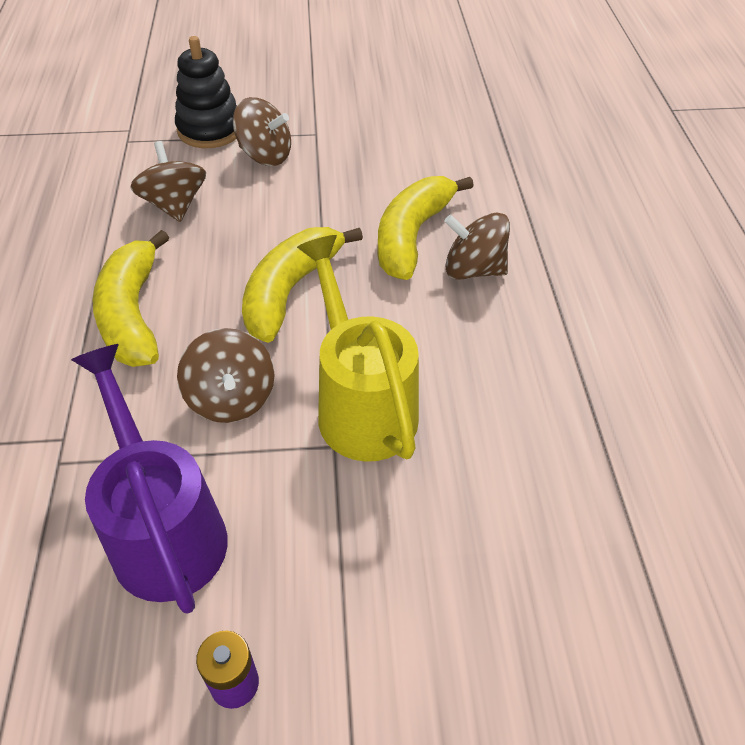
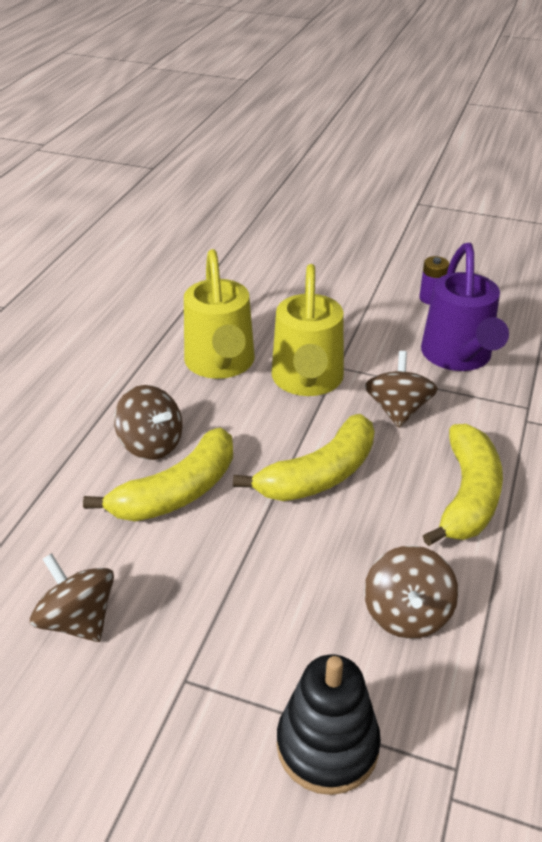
camera: 155 degrees left, 10 degrees down
brown spinning top [233,97,291,166] -> brown spinning top moved to [30,553,114,642]
none -> yellow watering can [184,249,255,379]

